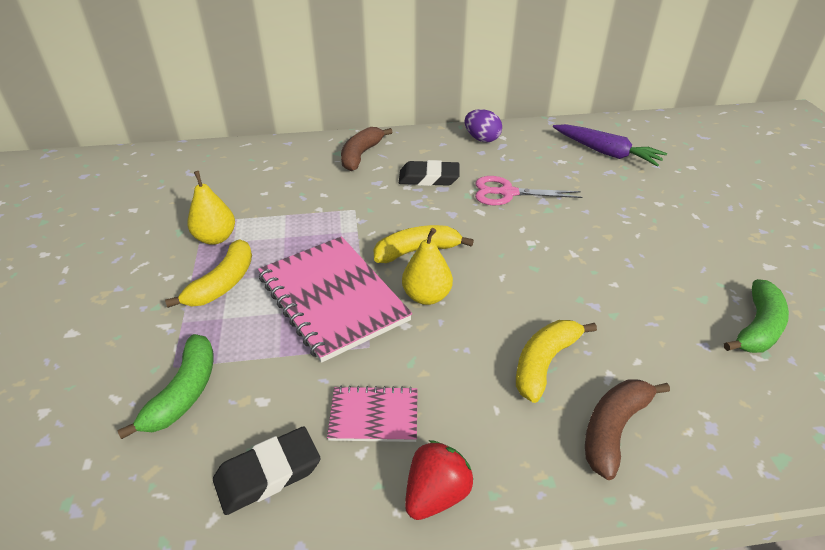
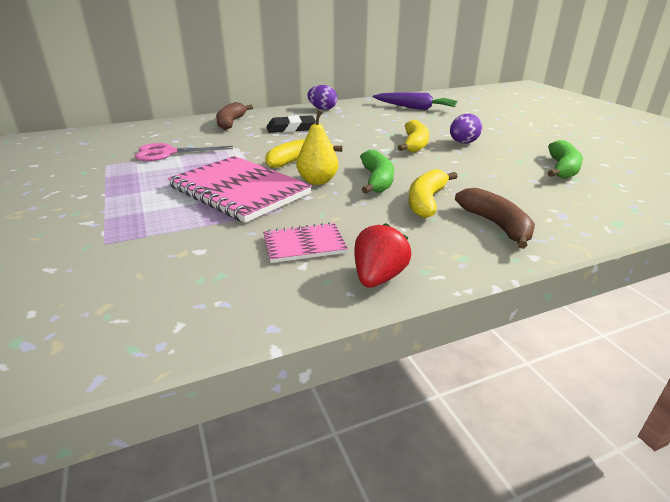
camera: 15 degrees left, 10 degrees down
green banana [117,334,214,439] -> green banana moved to [360,150,394,194]
yellow banana [165,239,252,308] -> yellow banana moved to [398,120,429,153]
yellow pear [187,171,235,245] -> none
black eraser [213,426,321,515] -> none
pink scissors [475,176,583,205] -> pink scissors moved to [135,143,233,161]
brown banana [585,380,670,480] -> brown banana turned 135 degrees clockwise [455,188,535,249]
none -> purple egg [450,114,482,144]

